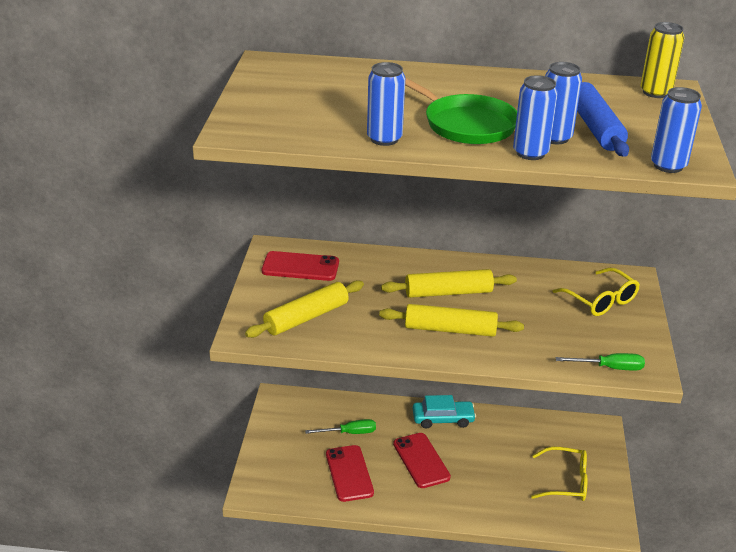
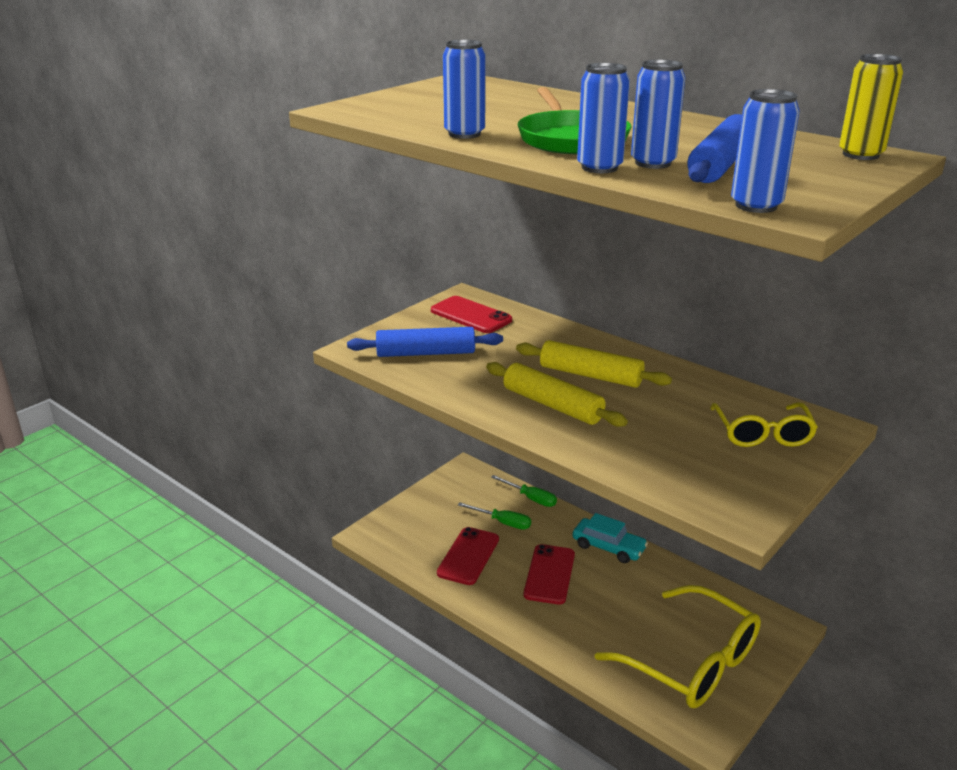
camera: 35 degrees right, 5 degrees down
yellow rolling pin [245,280,364,338] -> blue rolling pin [347,327,503,357]
yellow glasses [531,447,587,501] -> yellow glasses [595,585,761,708], size x1.70
green screwdriver [555,353,645,371] -> green screwdriver moved to [491,475,557,507]

